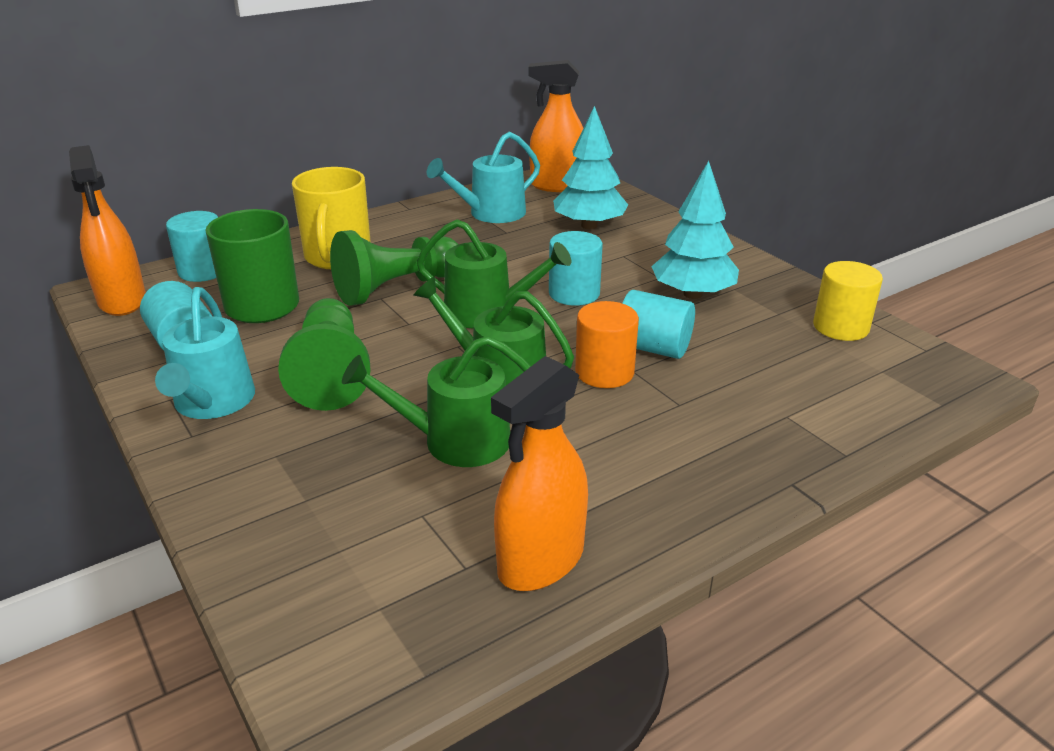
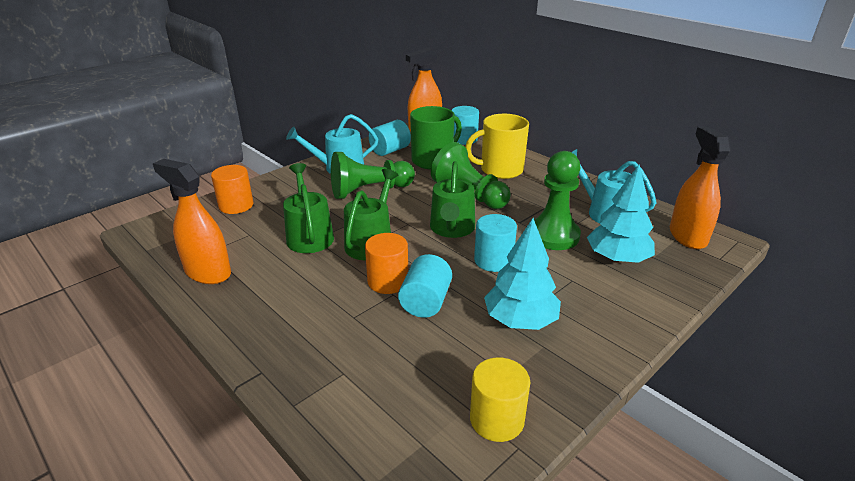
camera: 80 degrees right, 0 degrees up
none -> orange cylinder [211,165,253,214]
none -> green pawn [534,151,581,250]

